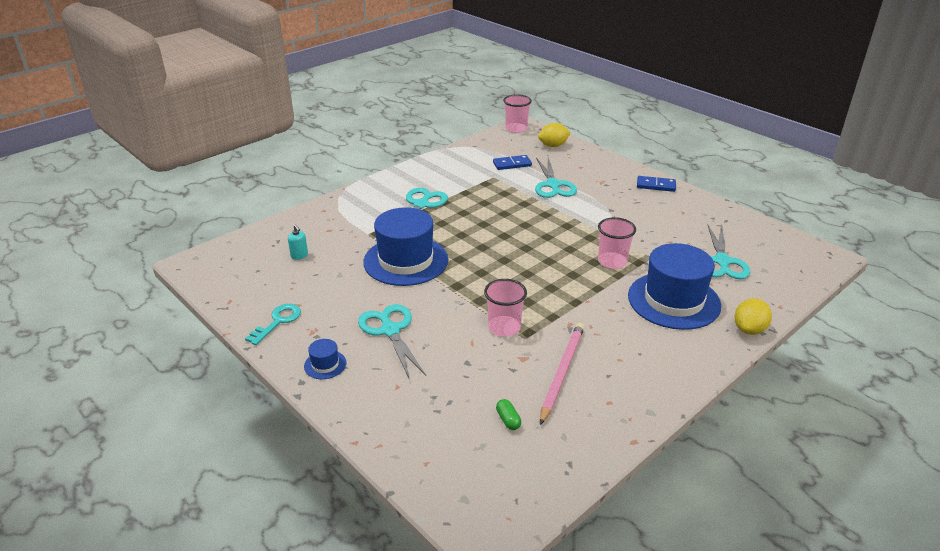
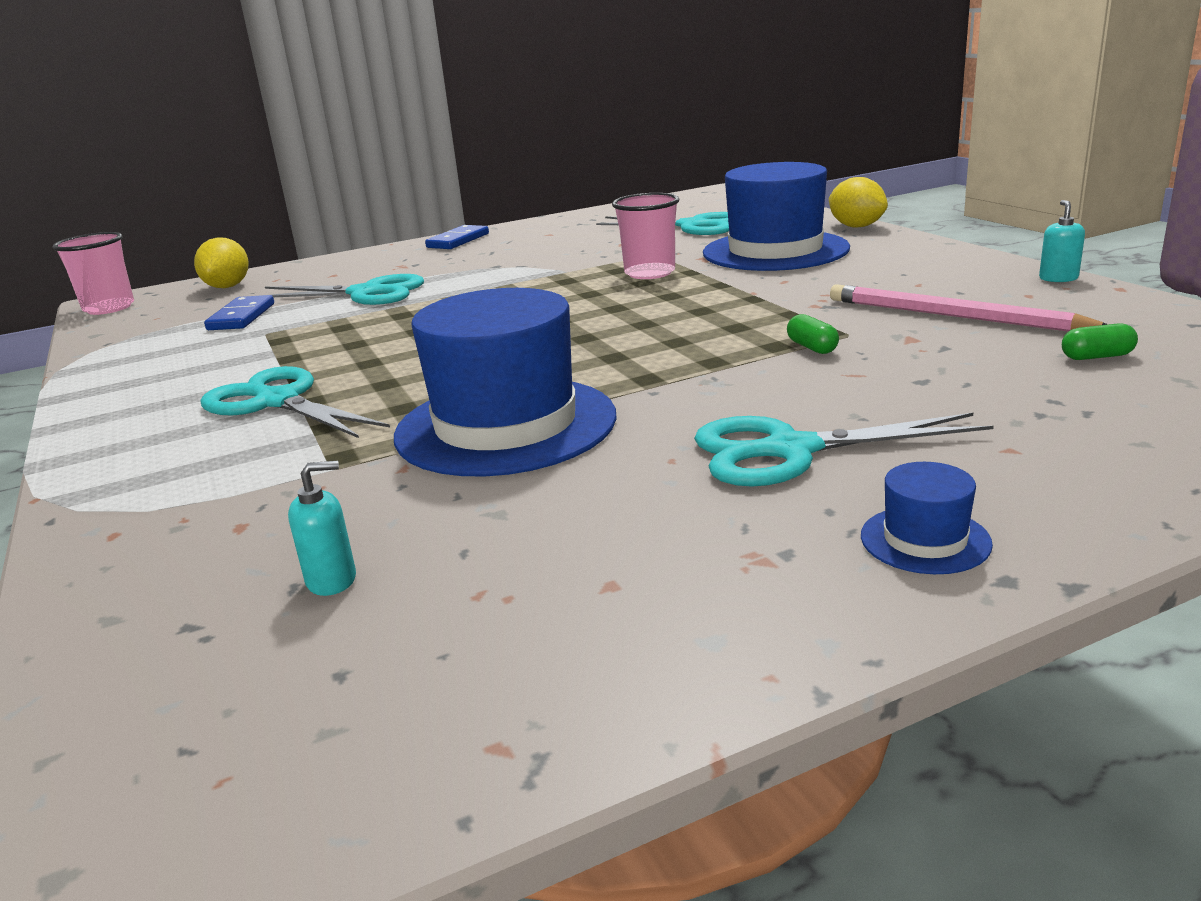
camera: 70 degrees left, 10 degrees down
turquoise key [245,304,301,345] -> none
pink cup [484,279,527,337] -> green capsule [787,314,839,354]
none -> turquoise soap dispenser [1039,200,1085,282]

